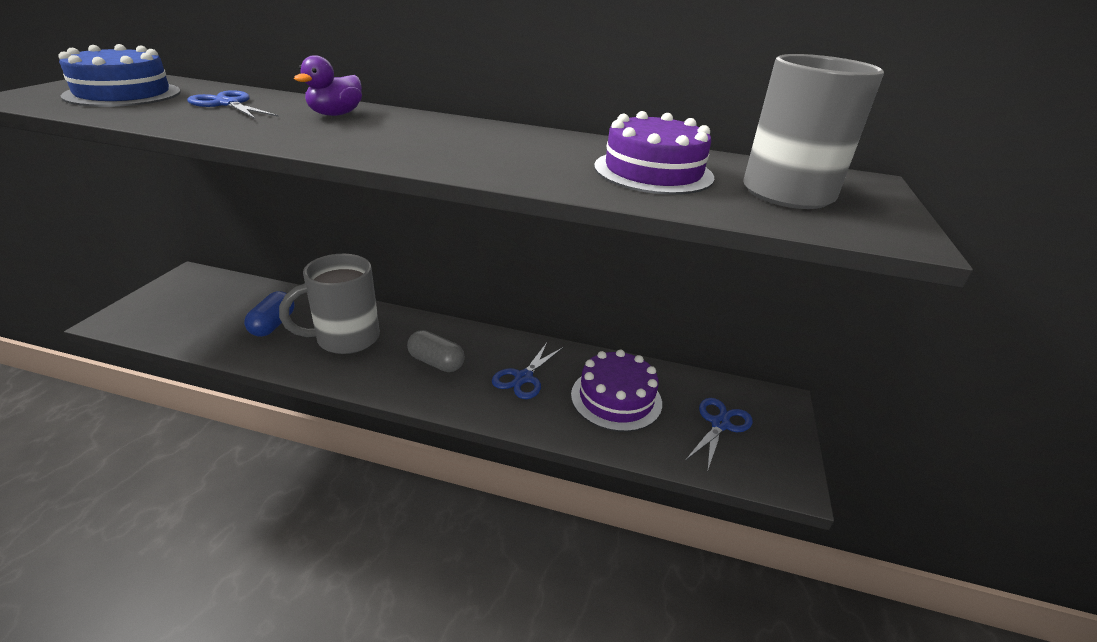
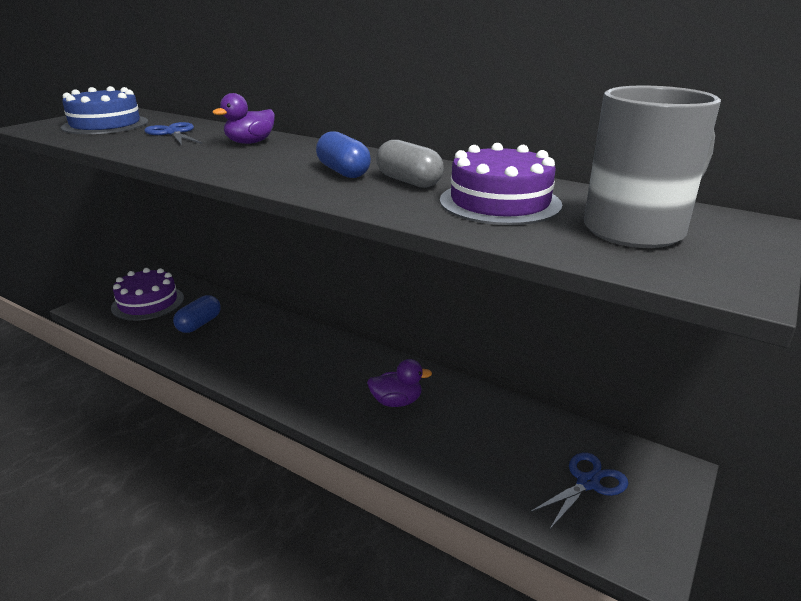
camera: 20 degrees right, 5 degrees down
grey mug [279,254,380,354] -> none
grey capsule [407,330,465,372] -> grey capsule moved to [376,140,444,188]
blue scissors [492,343,563,399] -> purple duck [367,359,432,407]
purple cake [571,350,662,432] -> purple cake moved to [111,268,184,321]
none -> blue capsule [316,131,371,178]

